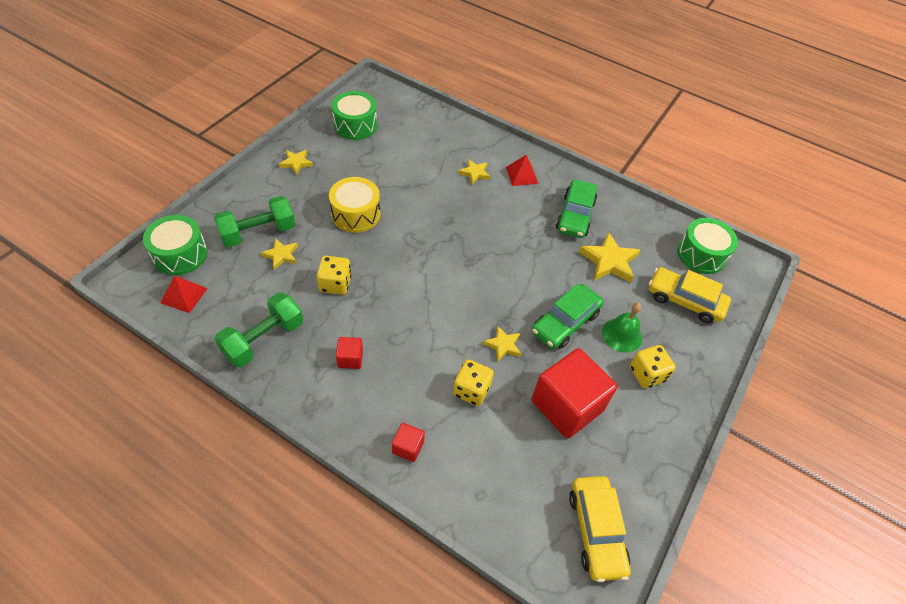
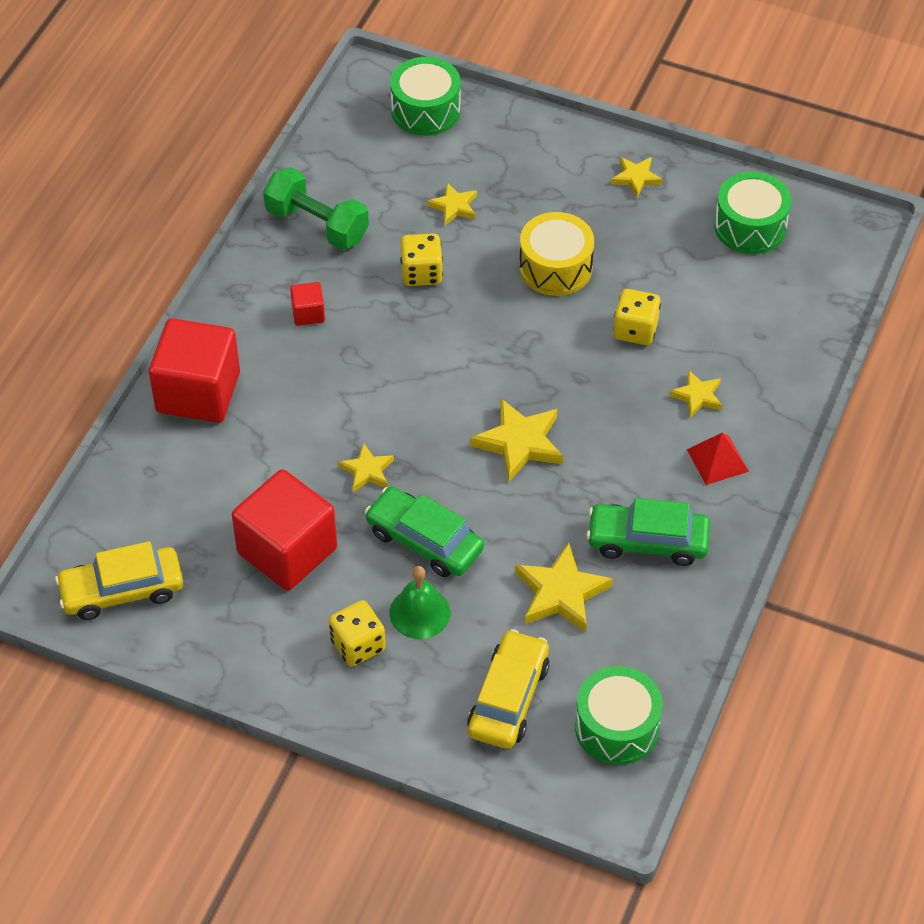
camera: 85 degrees right, 0 degrees up
red pyramid [160,275,208,313] -> none
green dumbbell [214,196,295,247] -> none
red cube [392,423,425,462] -> red cube [149,318,240,423], size x2.28
yellow dice [453,359,494,406] -> yellow dice moved to [613,289,661,345]
none -> yellow star [471,399,563,482]

